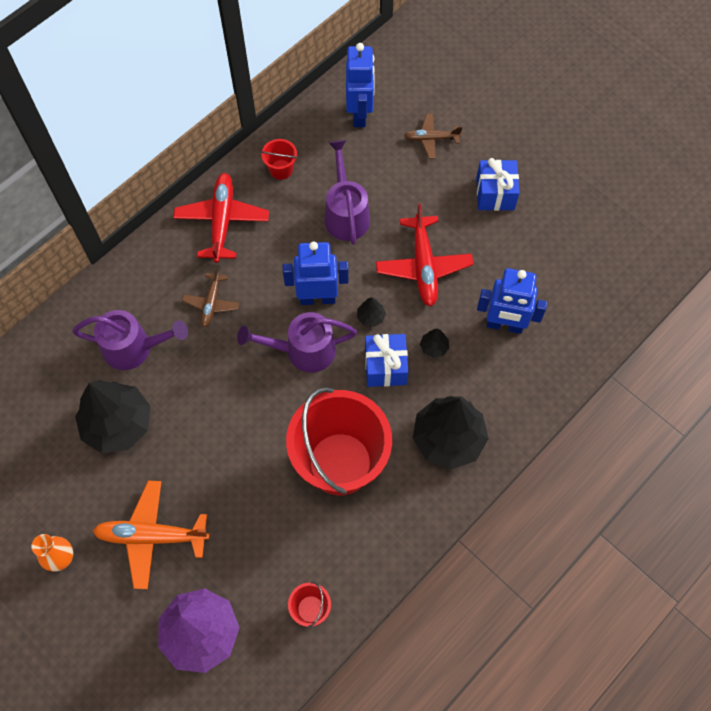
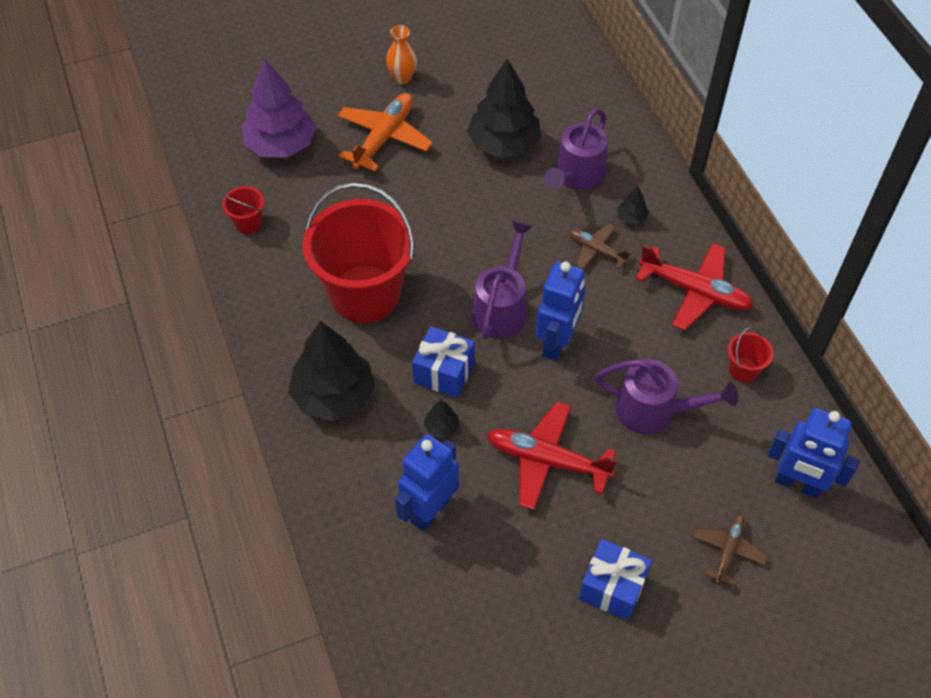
camera: 115 degrees right, 10 degrees down
black tree [357,297,386,327] -> black tree moved to [617,186,649,224]

